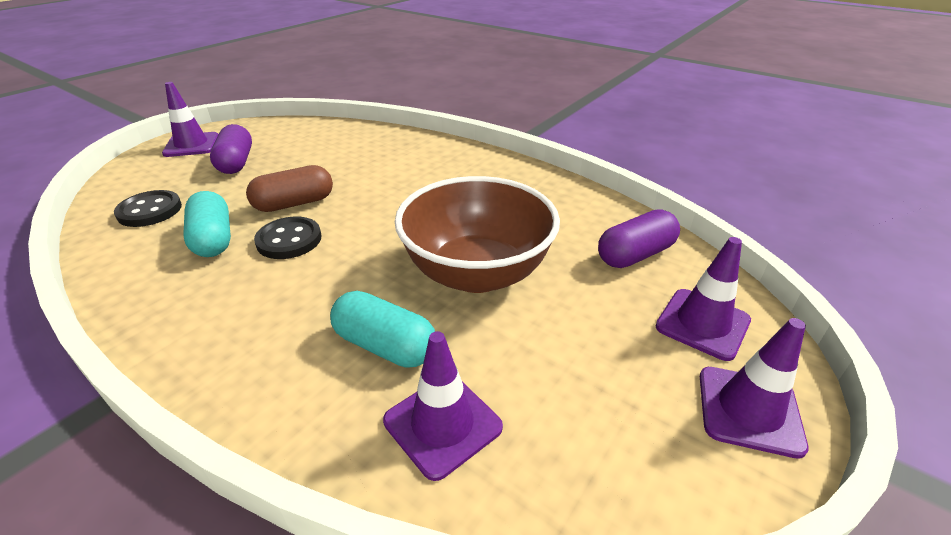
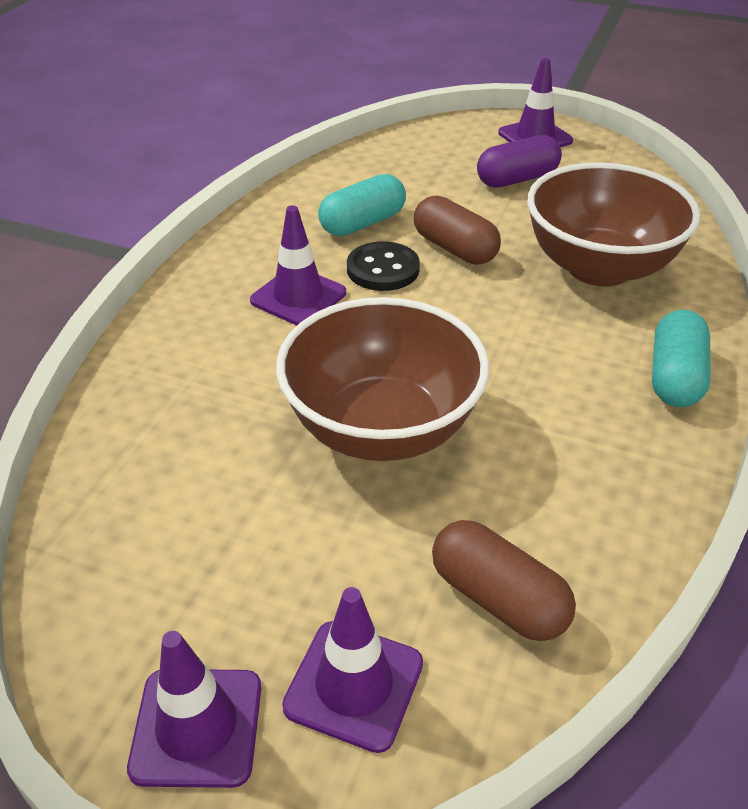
camera: 75 degrees right, 5 degrees up
black button [114,190,182,227] -> none
turquoise capsule [330,291,435,367] -> turquoise capsule moved to [652,310,711,407]
purple traffic cone [383,331,503,481] -> purple traffic cone moved to [250,205,346,325]
purple capsule [598,210,680,268] -> brown capsule [432,520,576,641]
none -> brown bowl [527,162,701,287]

